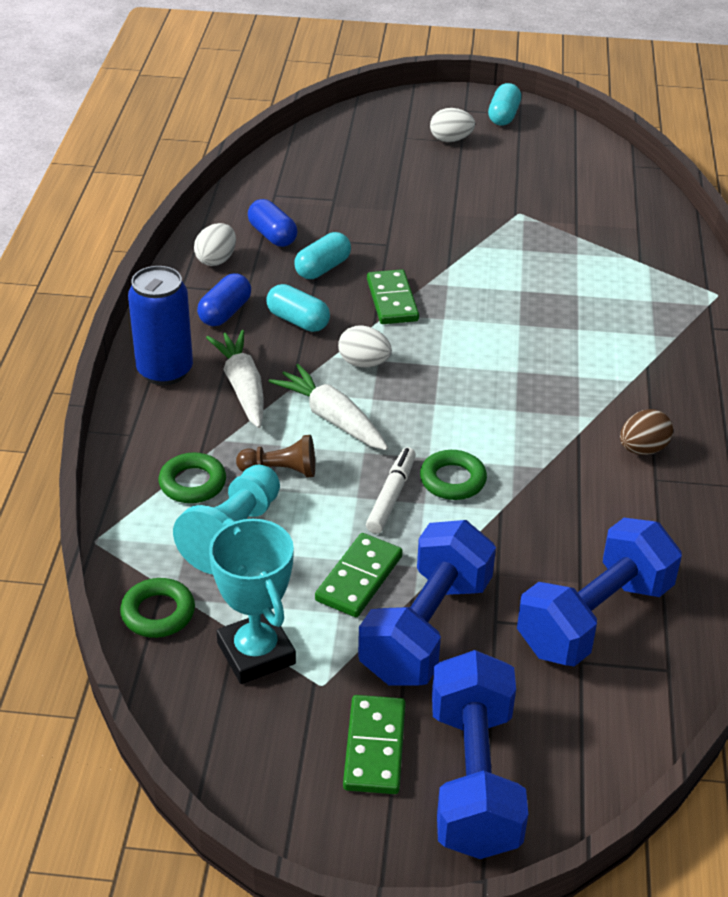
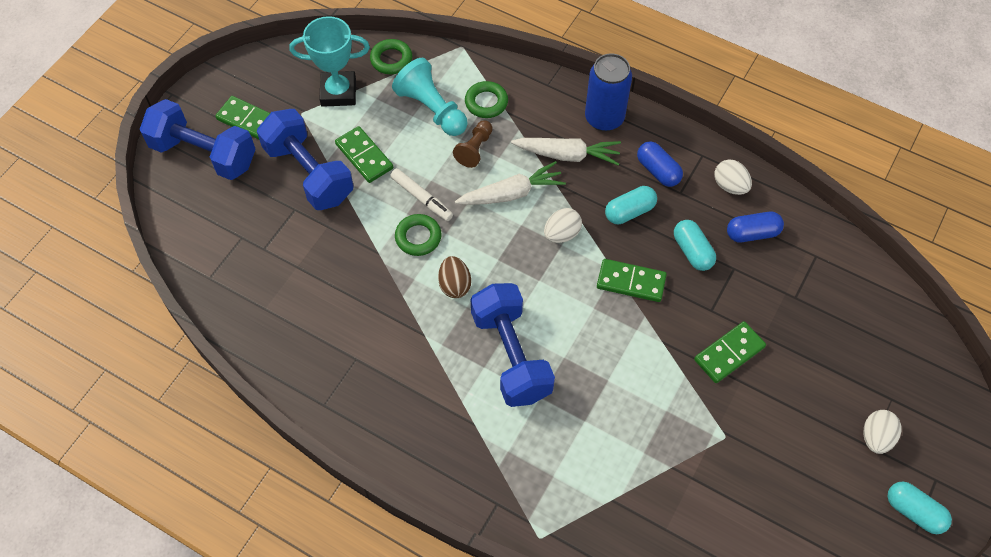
camera: 115 degrees right, 20 degrees up
blue dumbbell [517,518,682,667] -> blue dumbbell moved to [471,283,555,407]
brown egg [620,409,673,455] -> brown egg moved to [438,256,471,298]
none -> green domino [694,321,766,383]

